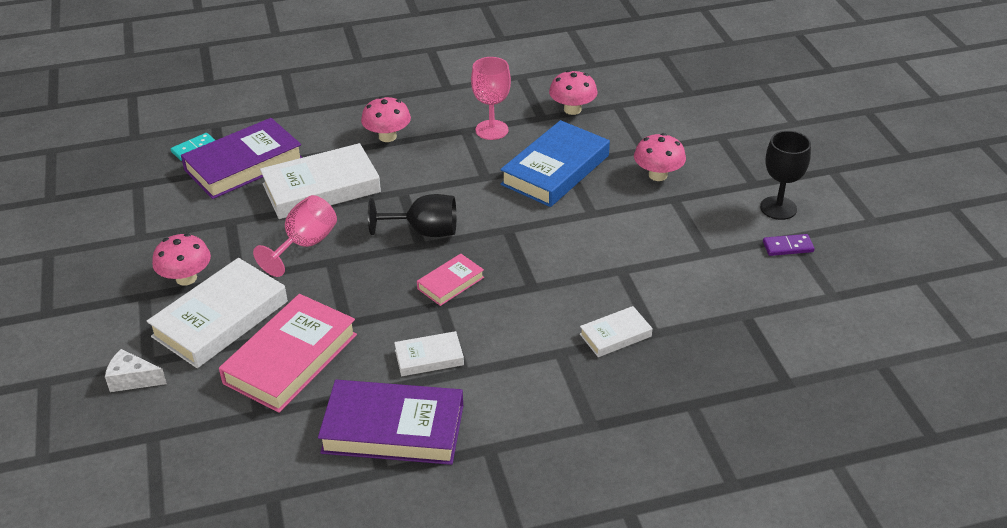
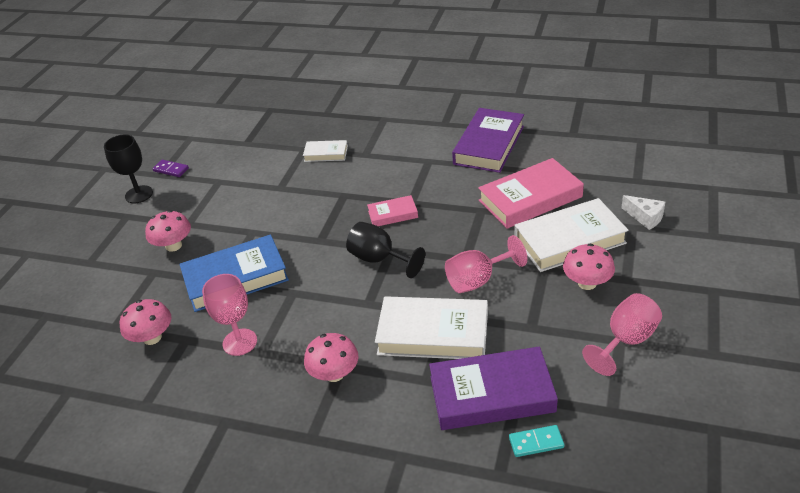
camera: 145 degrees left, 0 degrees up
purple book [318,380,463,465] -> purple book turned 75 degrees clockwise [452,108,524,173]
white book [394,331,464,376] -> none
none -> pink goblet [582,293,662,376]

